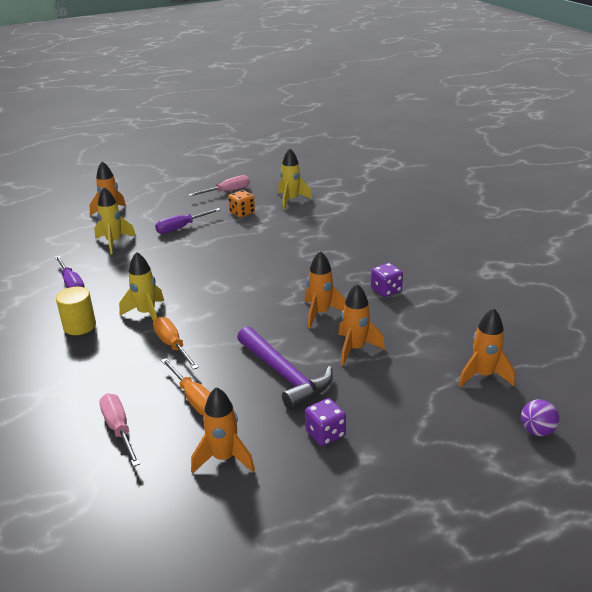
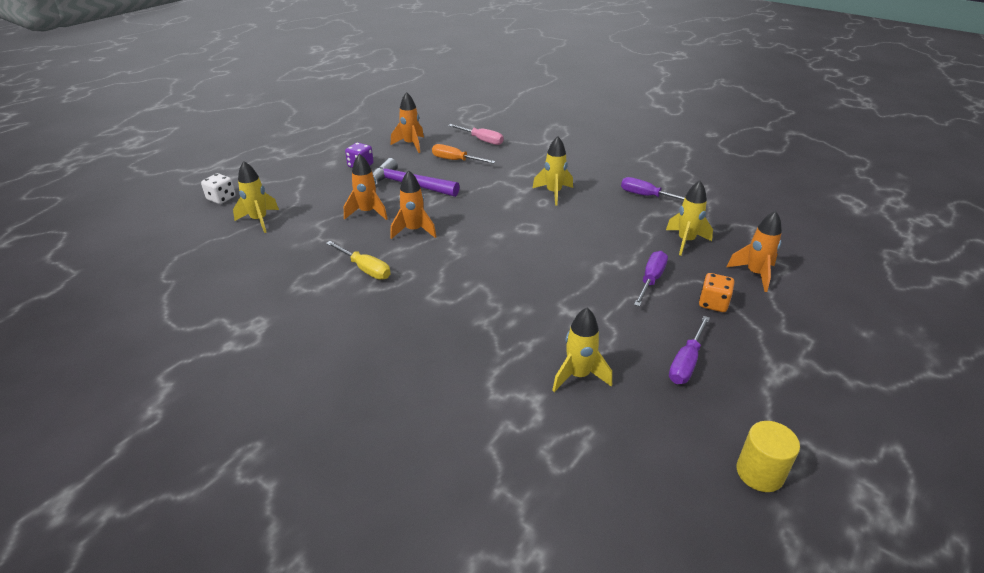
camera: 150 degrees right, 5 degrees up
yellow cylinder [56,287,96,335] -> yellow cylinder moved to [737,421,800,492]
orange screwdriver [153,317,199,370] -> none
pink screwdriver [188,175,250,196] -> purple screwdriver [669,316,710,384]
orange dice [228,190,255,217] -> orange dice moved to [699,273,735,312]
purple dice [371,263,403,297] -> yellow screwdriver [326,241,391,279]
orange rocket [458,308,515,387] -> yellow rocket [233,161,279,233]
purple ball [521,399,559,436] -> white dice [201,173,236,204]

